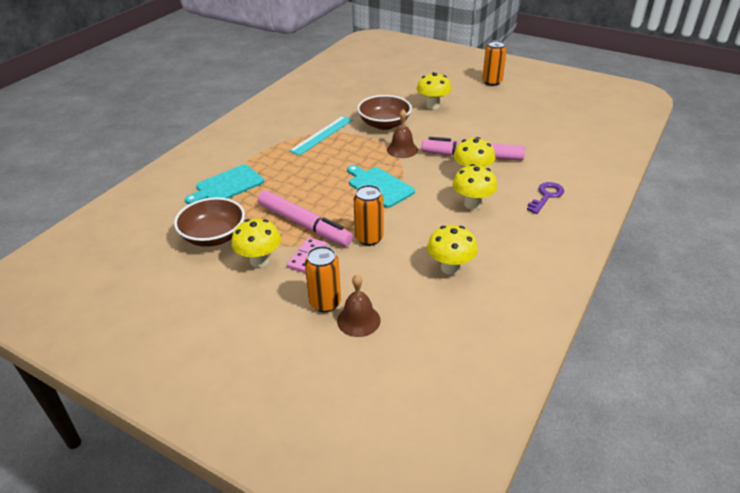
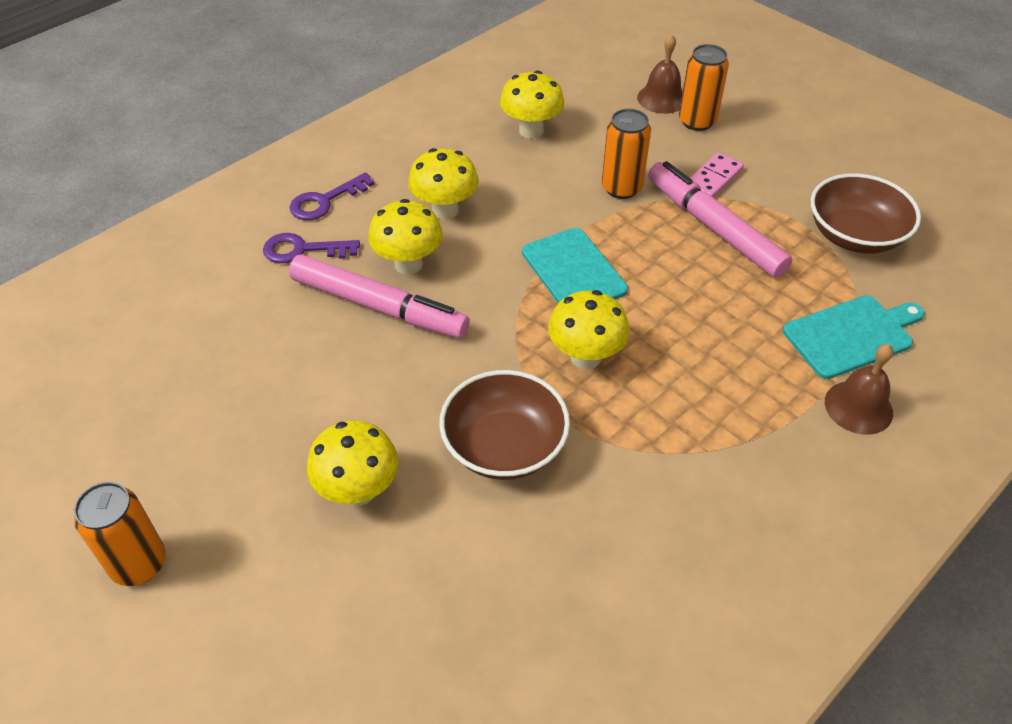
camera: 165 degrees left, 10 degrees up
yellow mushroom [231,219,281,267] -> yellow mushroom moved to [548,290,629,369]
turquoise ruler [289,116,353,156] -> none
brown bell [387,109,418,158] -> brown bell moved to [825,344,893,435]
none -> purple key [263,233,360,263]

